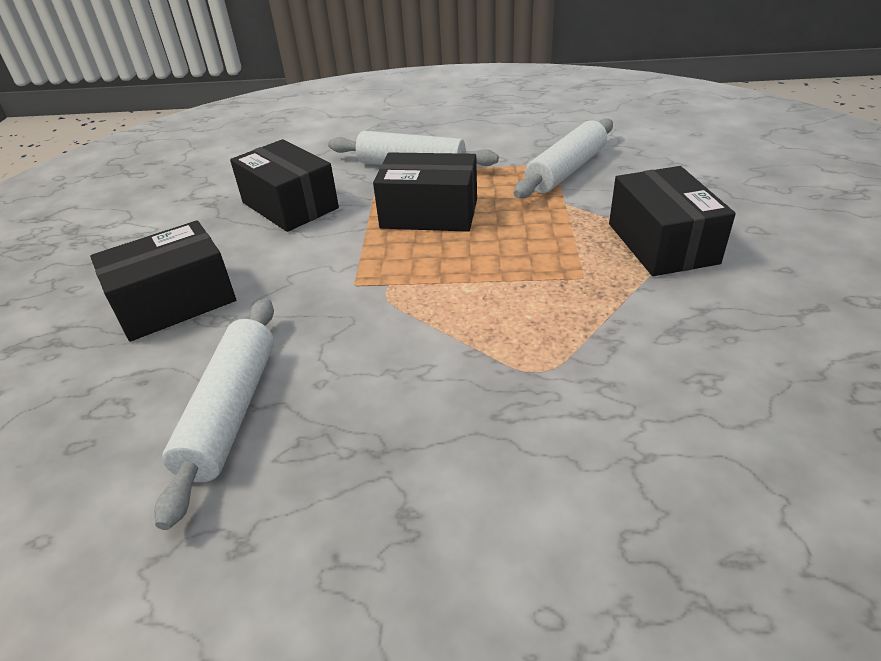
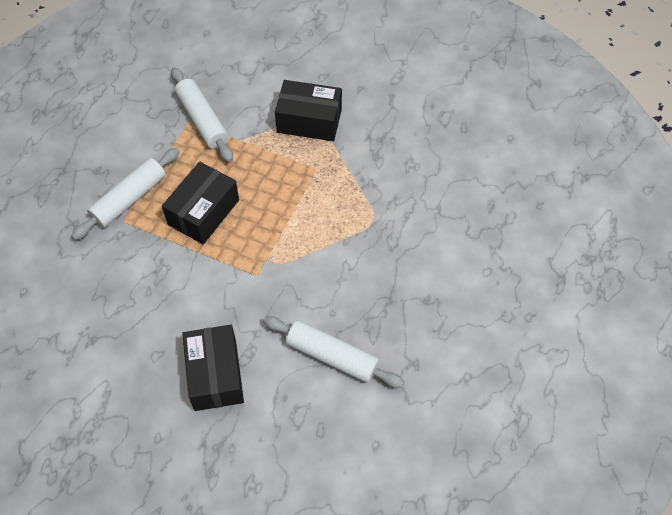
camera: 70 degrees left, 20 degrees up
black box [230,139,339,232] -> none

